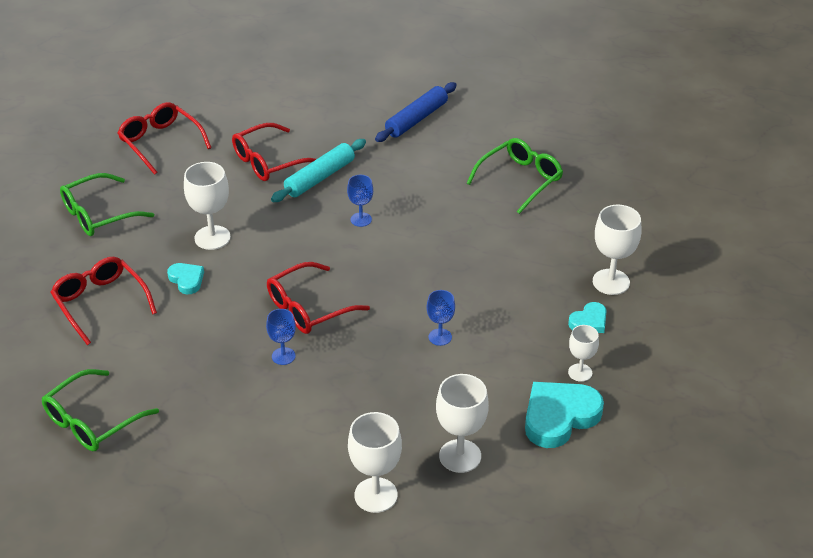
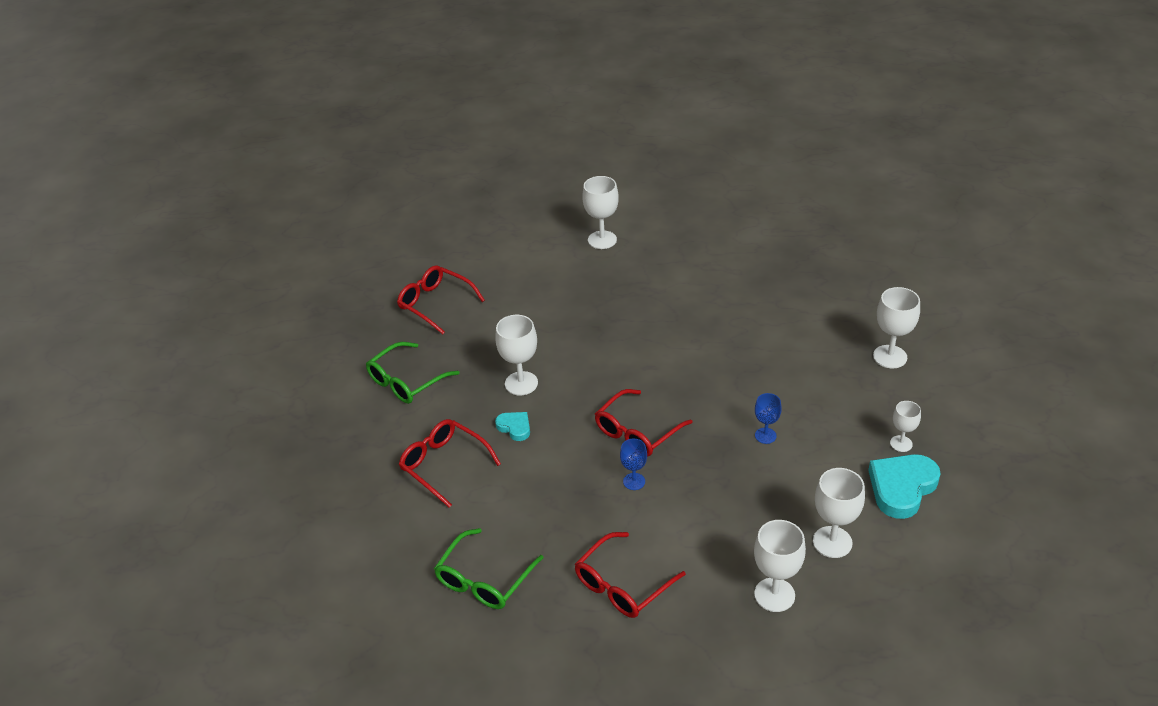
camera: 10 degrees left, 0 degrees up
red glasses [232,123,316,181] -> red glasses moved to [575,532,686,618]
turquoise rolling pin [271,139,366,202] -> none
blue goblet [347,175,373,227] -> none
blue rolling pin [375,82,457,142] -> none
green glasses [466,138,563,214] -> none
turquoise heart [568,302,607,333] -> none
none -> white goblet [582,176,619,249]

